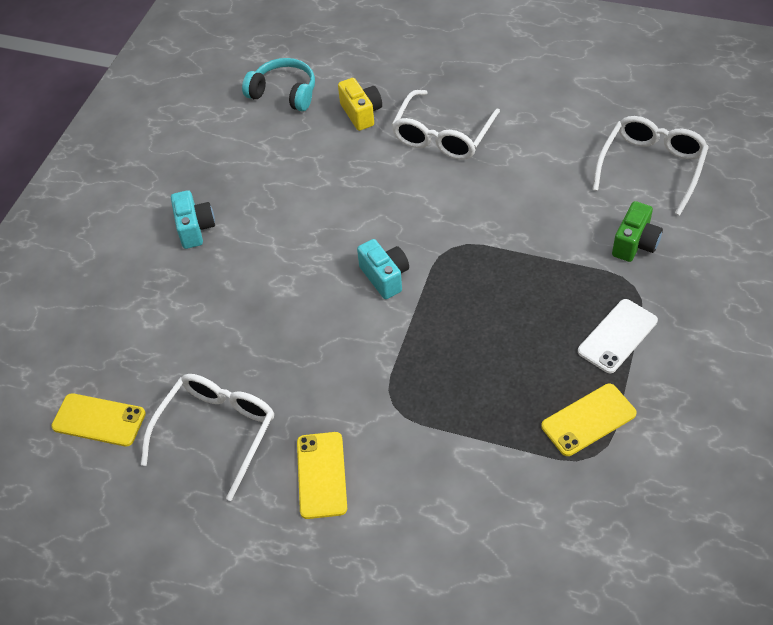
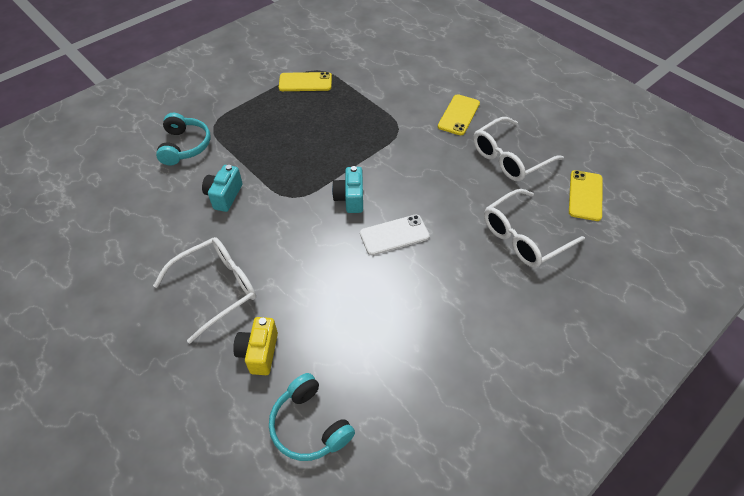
camera: 155 degrees left, 0 degrees up
yellow phone [51,393,146,447] -> yellow phone turned 60 degrees clockwise [569,170,602,221]
turquoise camera [171,190,215,249] -> turquoise camera moved to [202,165,243,212]
white phone [578,299,658,373] -> white phone moved to [360,215,430,256]
white glasses [593,116,709,215] -> white glasses moved to [484,189,585,268]
green camera [612,201,663,262] -> turquoise headphones [156,113,211,165]

